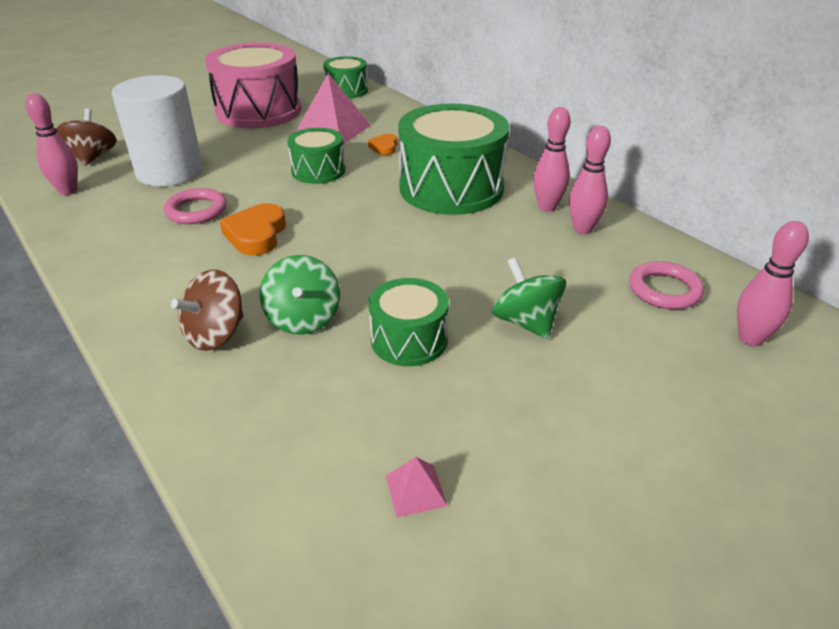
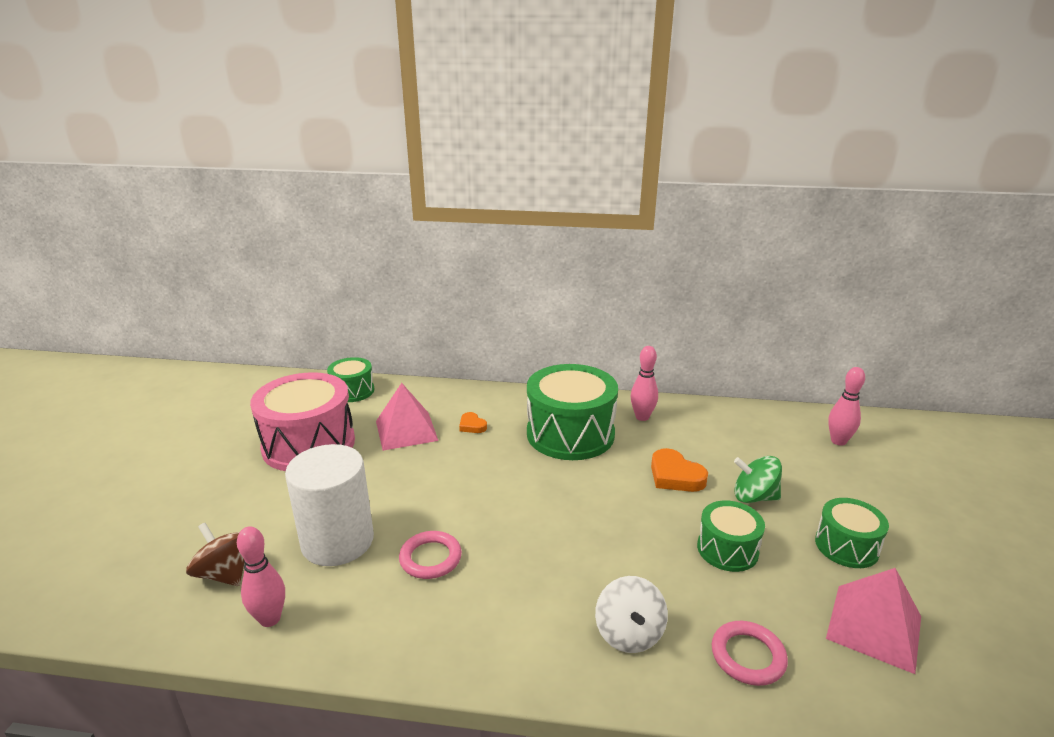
camera: 45 degrees left, 10 degrees down
brown spinning top [171,269,243,351] -> white spinning top [595,576,668,653]
orange heart [220,203,286,256] -> orange heart moved to [651,448,708,492]
green spinning top [260,255,340,334] -> none
green drum [287,128,345,184] -> green drum moved to [815,498,889,568]
pink pyramid [386,457,447,517] -> pink pyramid [826,568,921,674], size x2.21
pink bowling pin [569,126,611,234] -> none
pink ring [629,261,704,309] -> pink ring moved to [712,621,788,686]

